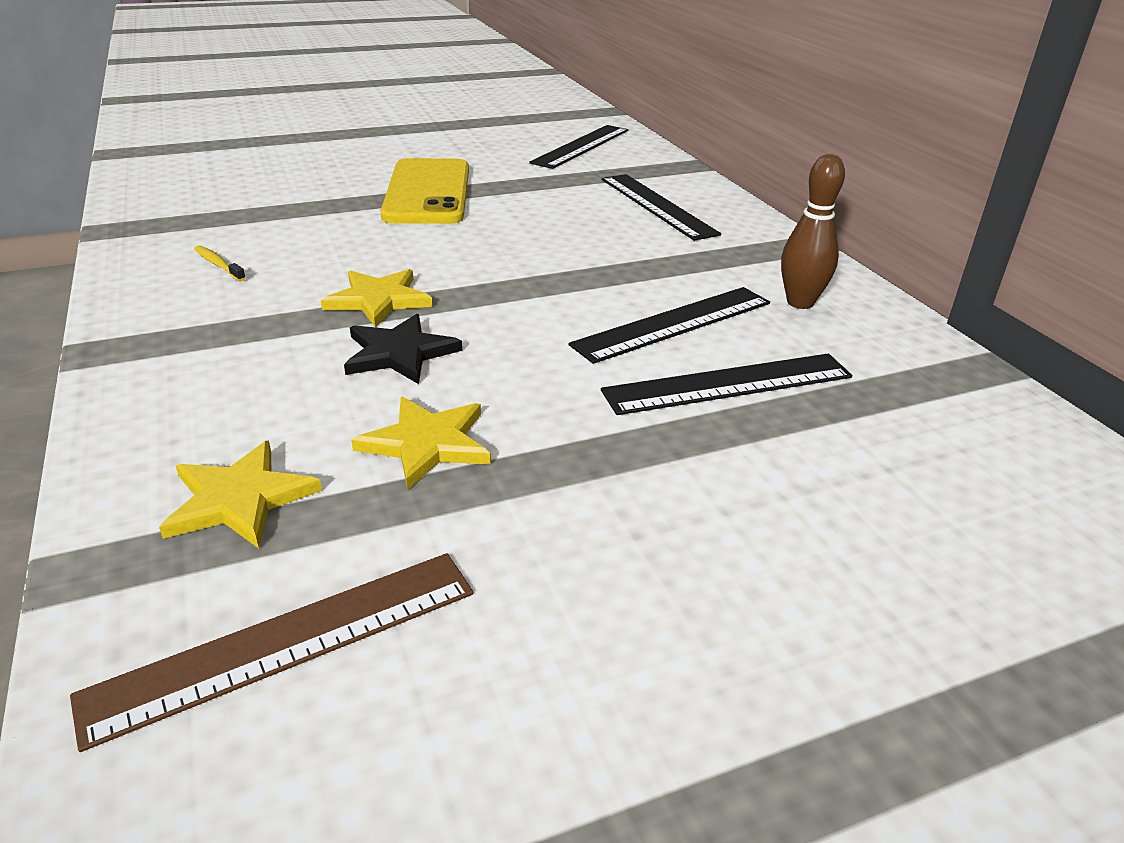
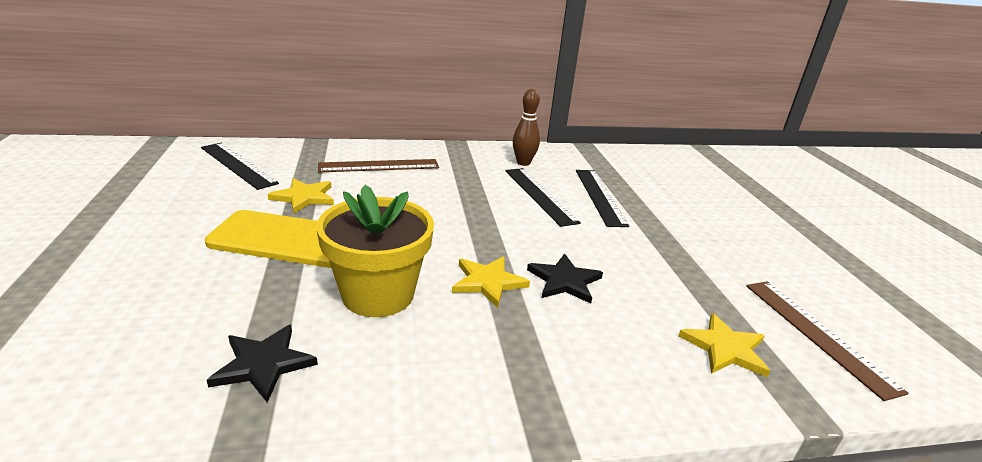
camera: 80 degrees left, 5 degrees down
yellow toothbrush [194,246,246,281] -> none
yellow star [351,396,491,490] -> yellow star moved to [267,178,334,214]
black ruler [602,174,721,241] -> brown ruler [318,159,439,172]
none -> black star [207,325,318,402]
none -> yellow flower pot [316,185,434,317]

